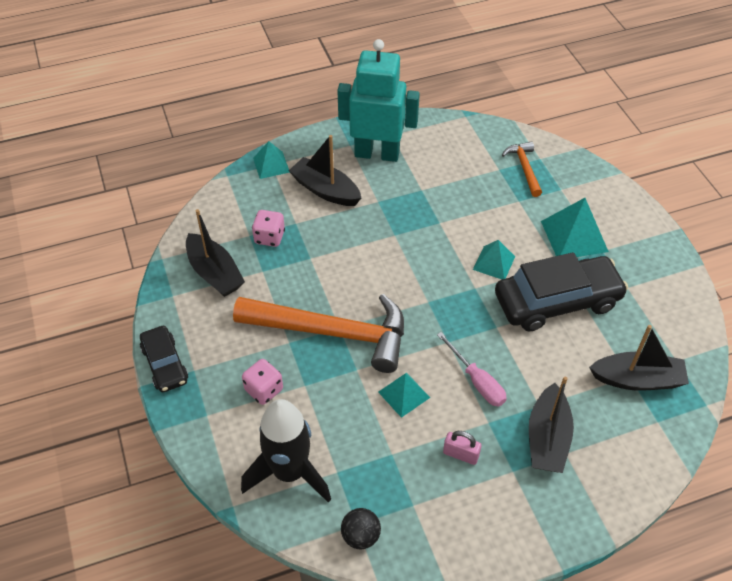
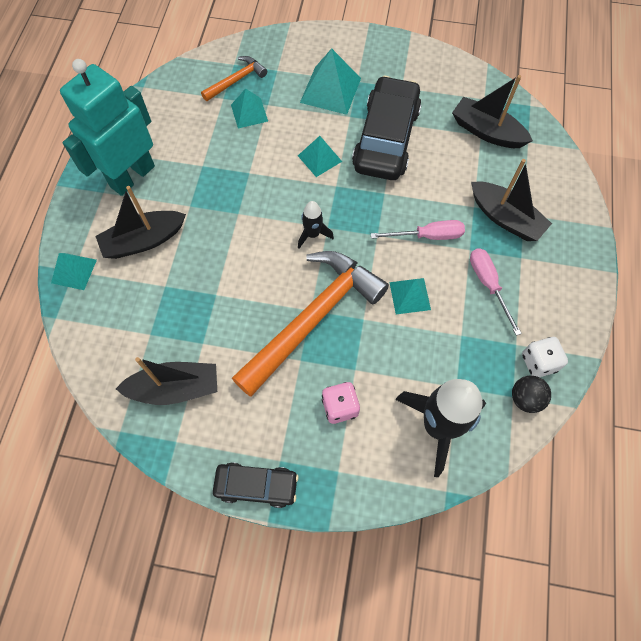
camera: 60 degrees left, 15 degrees up
pink dice [252,210,285,247] -> none
pink padlock [443,431,482,465] -> pink screwdriver [470,248,522,336]
orange hammer [502,141,542,197] -> orange hammer turned 120 degrees clockwise [201,56,267,101]
black boat [589,325,689,391] -> black boat turned 90 degrees counterclockwise [452,75,533,148]
none -> turquoise pyramid [231,89,268,128]
none -> black rocket [298,201,334,249]
none -> white dice [522,337,568,377]

